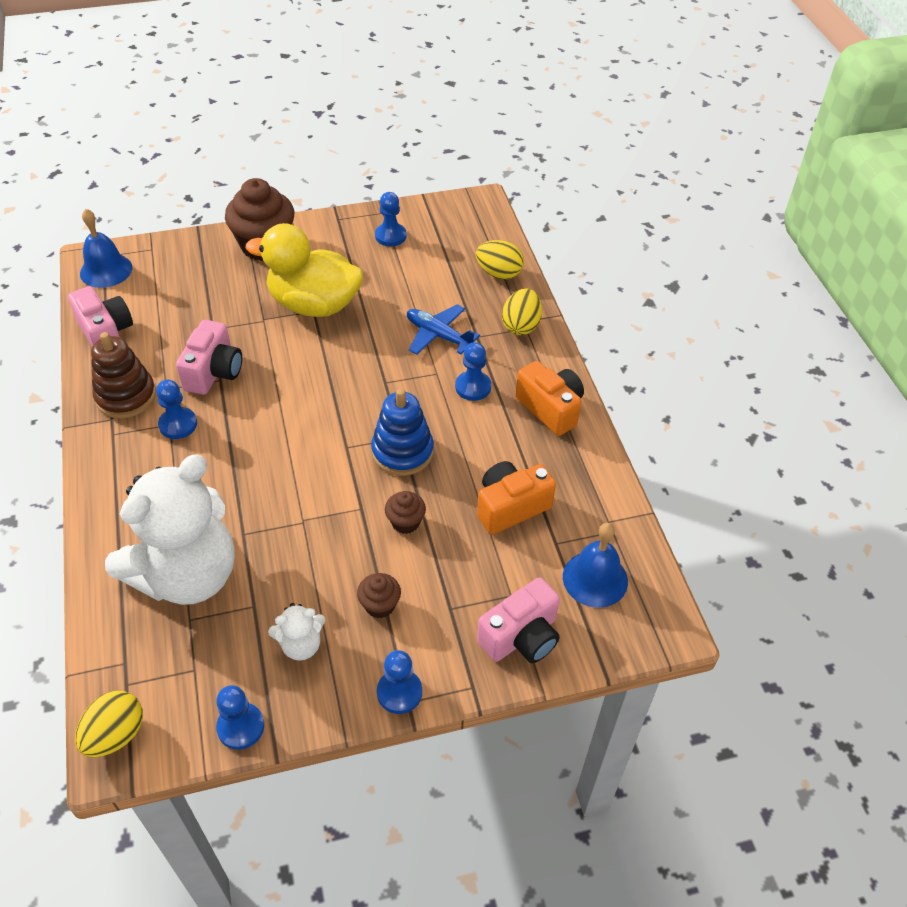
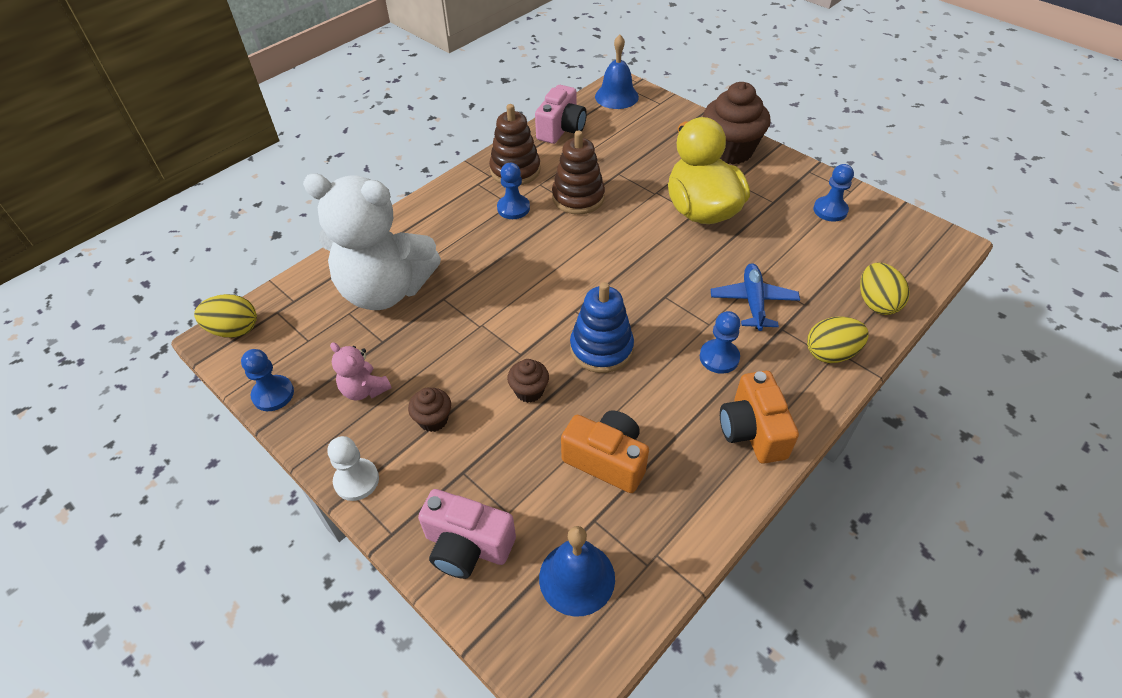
camera: 60 degrees right, 0 degrees up
pink camera [176,320,242,395] -> brown stacking toy [552,130,605,214]
white teddy bear [268,603,326,661] -> pink teddy bear [330,342,392,400]
blue pawn [377,650,422,714] -> white pawn [327,436,379,501]
orange camera [515,361,584,436] -> orange camera turned 150 degrees clockwise [720,371,799,464]

